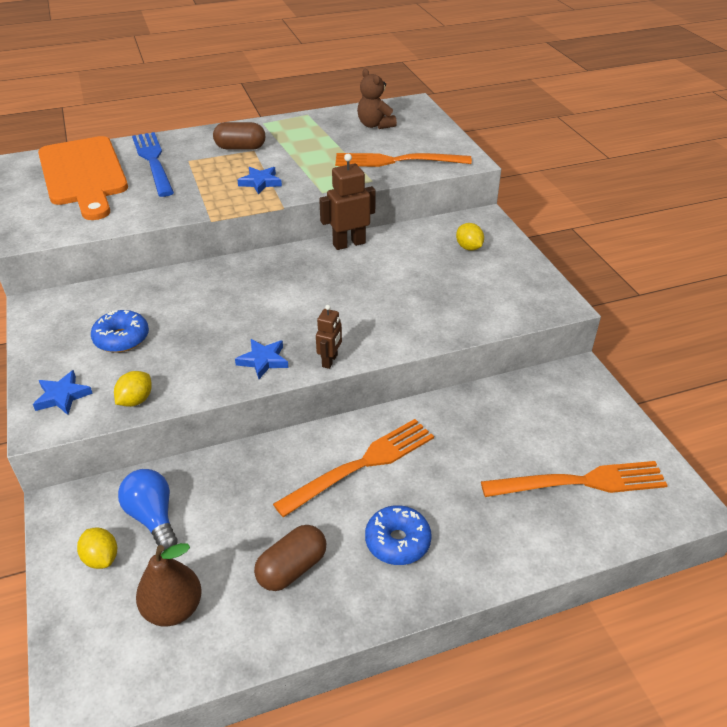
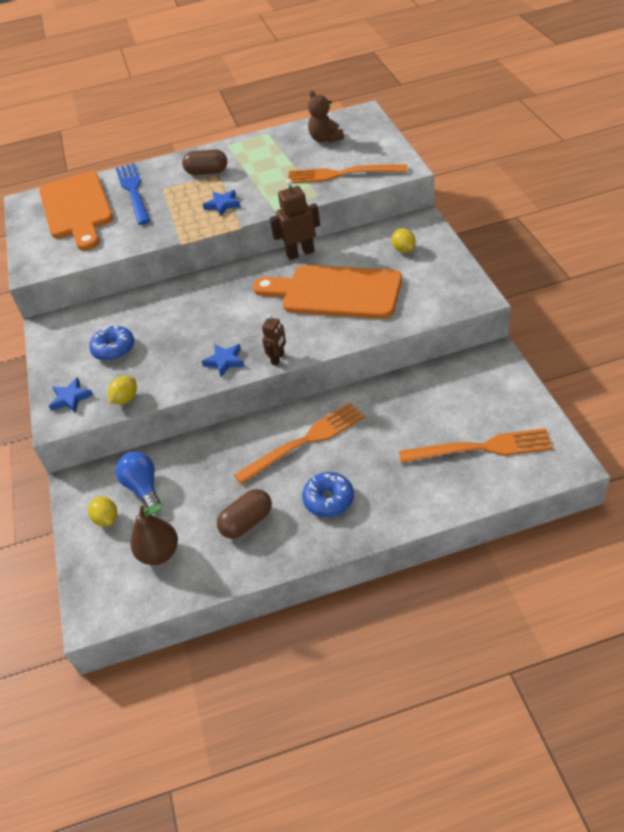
camera: 10 degrees right, 5 degrees up
none -> orange cutting board [253,265,402,319]

